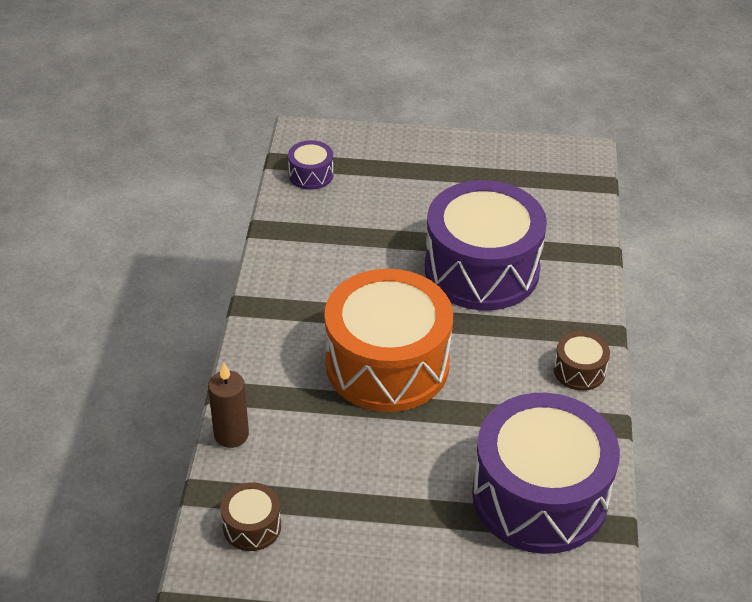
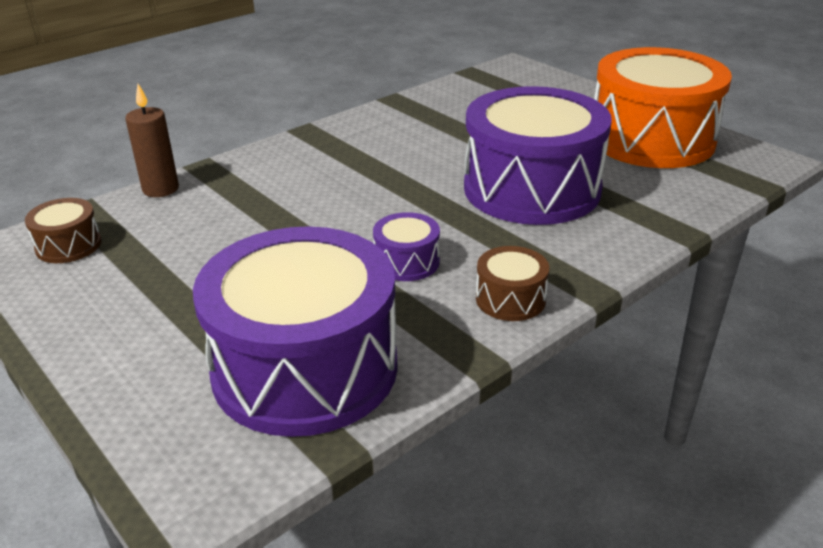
camera: 45 degrees right, 10 degrees down
purple drum [288,140,333,190] -> purple drum moved to [373,212,440,281]
orange drum [324,269,453,412] -> orange drum moved to [594,47,732,168]

